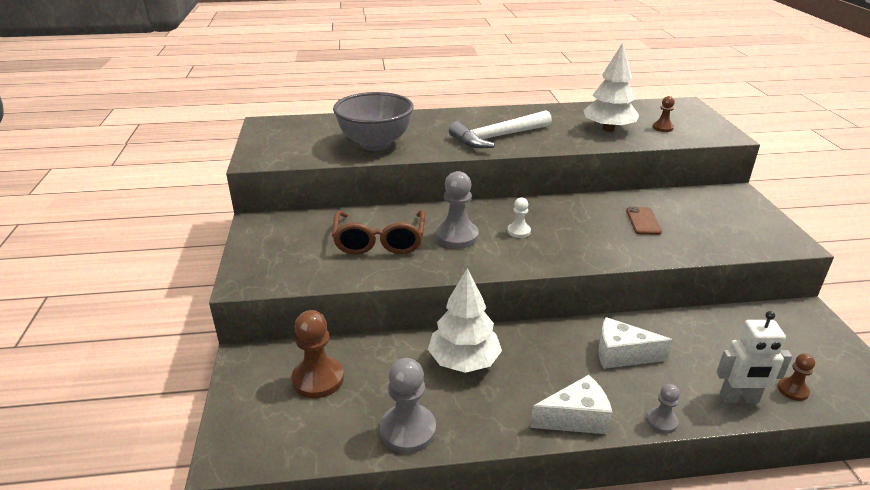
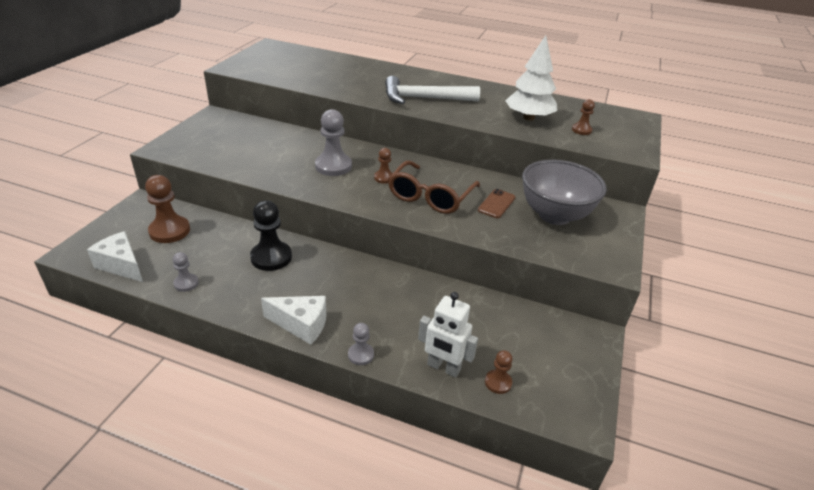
camera: 25 degrees right, 5 degrees up
brown glasses [332,210,425,255] -> brown glasses moved to [388,161,480,214]
grey bowl [333,92,414,151] -> grey bowl moved to [522,160,607,225]
grey pawn [380,358,436,453] -> grey pawn [173,252,199,292], size x0.54
white tree [428,268,502,373] -> black pawn [250,200,292,271]
white pawn [507,197,531,238] -> brown pawn [374,148,393,184]
white cheese [598,317,673,369] -> white cheese moved to [87,231,143,282]

